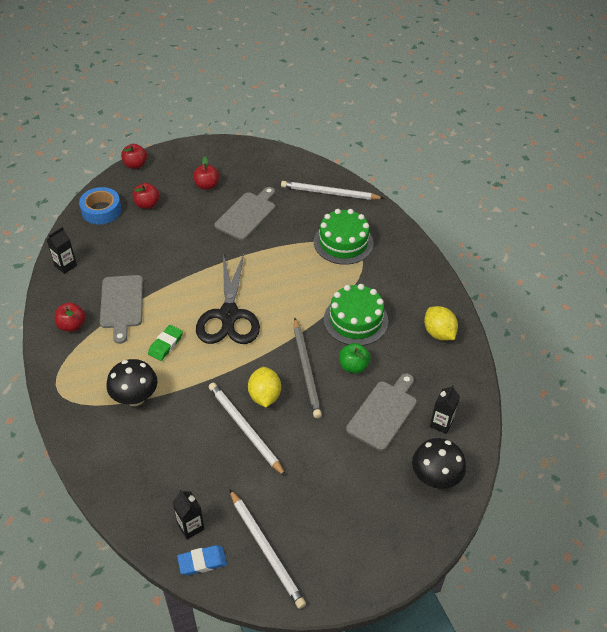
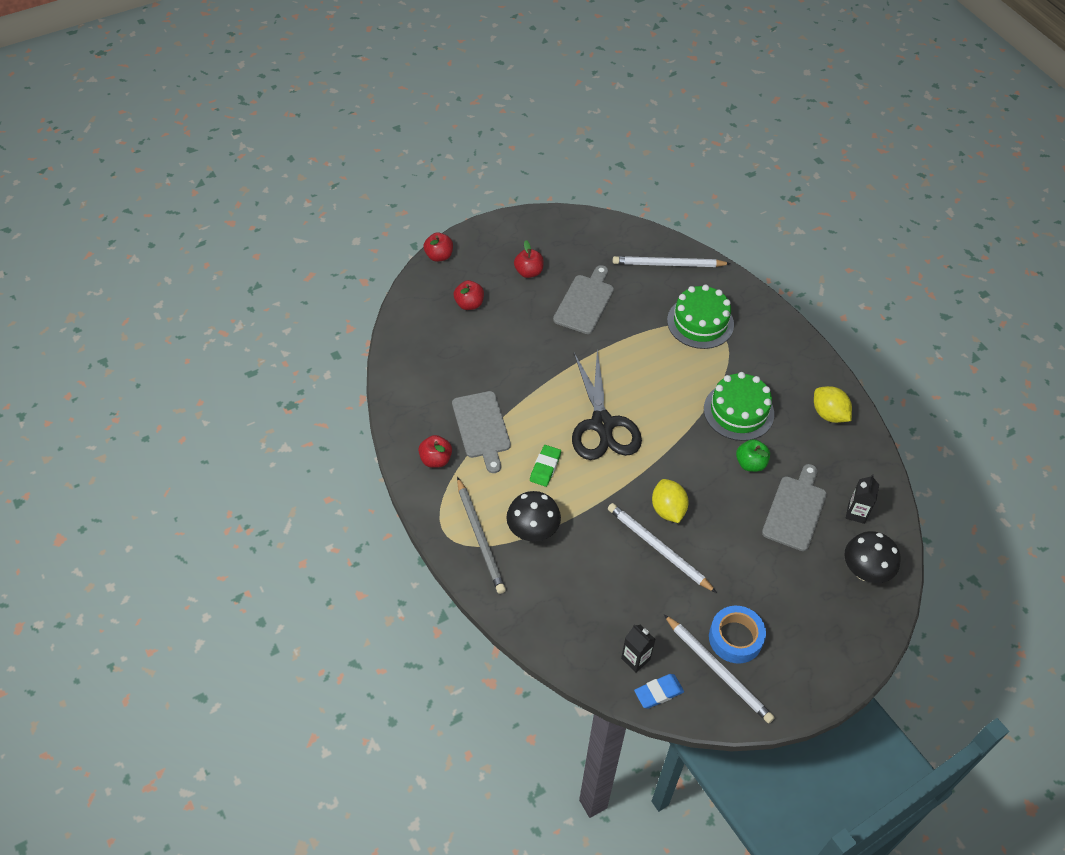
camera: 10 degrees left, 5 degrees up
black carton [47,227,77,274] -> none
blue tape [79,187,121,224] -> blue tape moved to [709,606,766,664]
grey pencil [294,318,322,418] -> grey pencil moved to [457,477,506,594]

